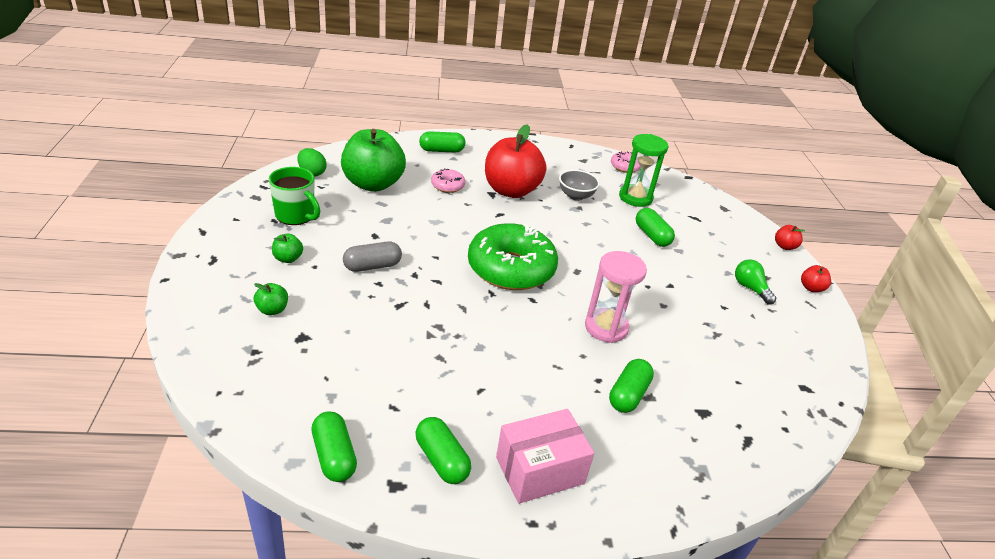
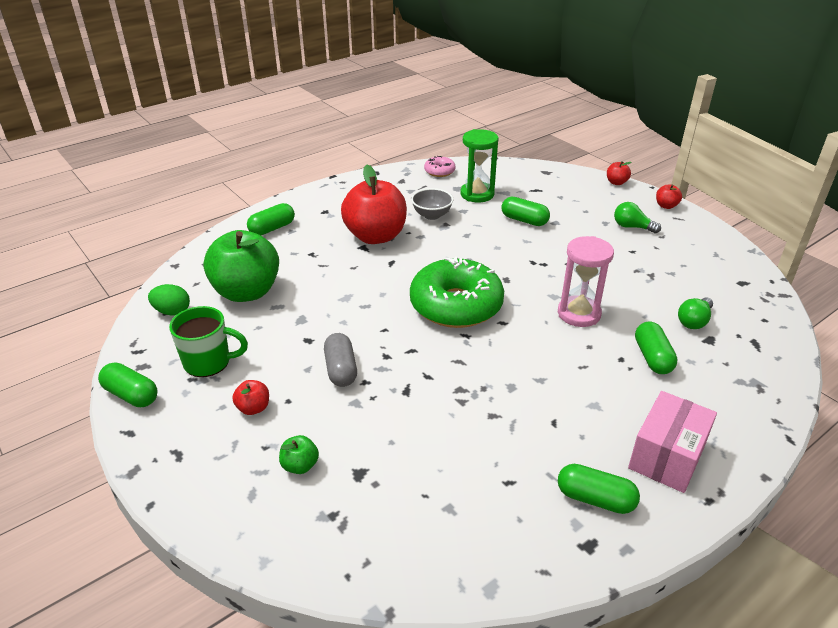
camera: 30 degrees left, 0 degrees up
green apple [272,234,303,263] -> red apple [232,380,269,415]
green capsule [311,411,357,482] -> green capsule moved to [98,362,158,407]
grey capsule [343,241,402,272] -> grey capsule turned 45 degrees counterclockwise [324,333,357,387]
pink donut [431,168,465,193] -> none
none -> green light bulb [678,297,713,329]

